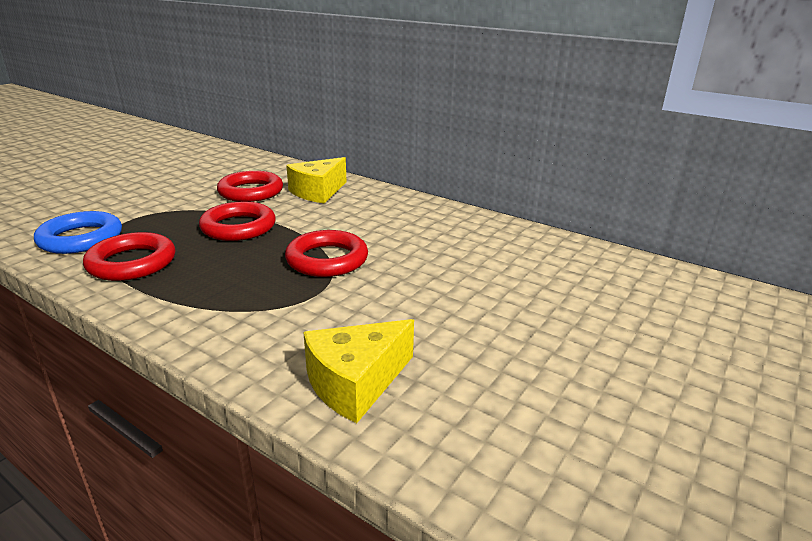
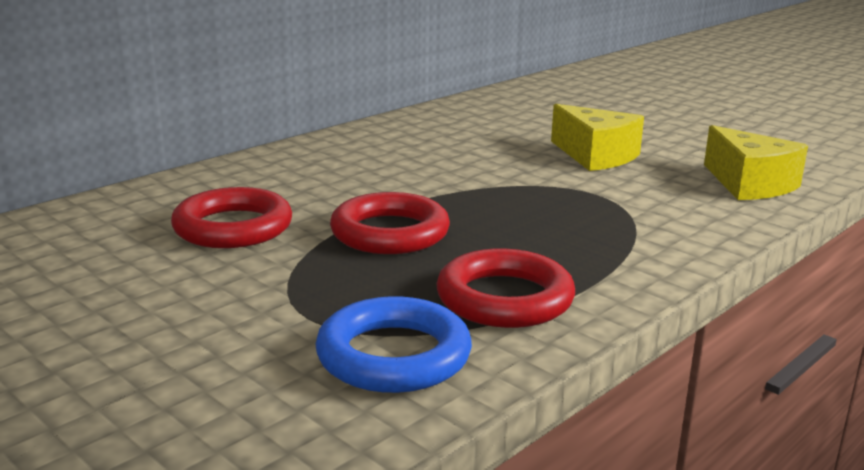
camera: 80 degrees left, 5 degrees down
red ring [285,230,368,277] -> none
yellow cheese [286,157,347,203] -> yellow cheese moved to [551,104,644,171]

